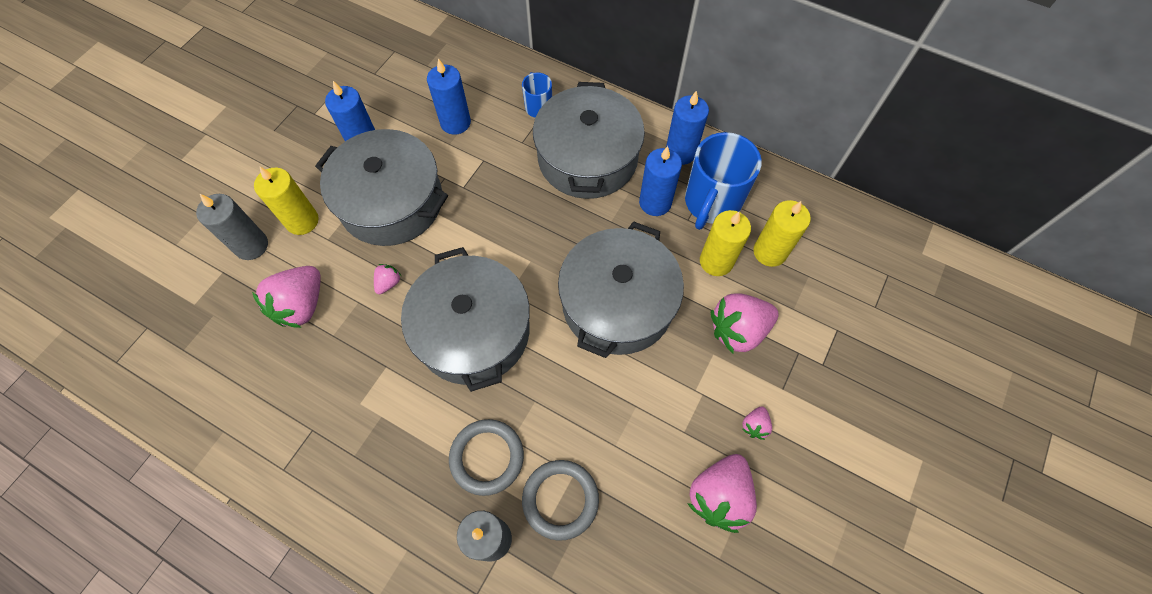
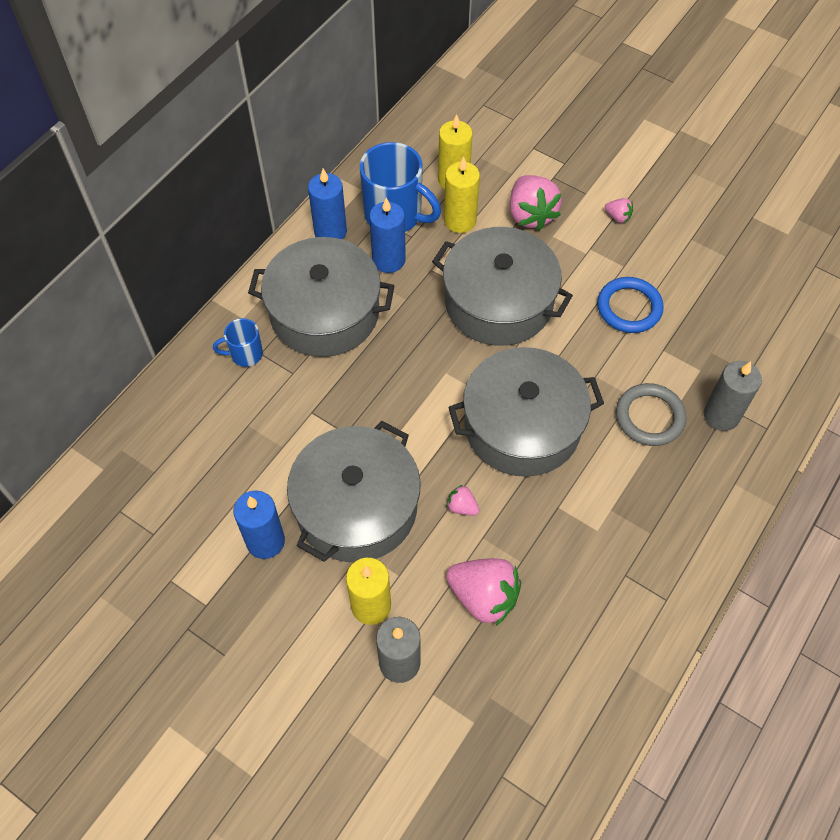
camera: 85 degrees left, 5 degrees down
blue candle [427,58,471,135] -> none
grey ring [522,460,599,541] -> none
pink strawberry [687,454,757,533] -> none
none -> blue ring [597,277,664,333]

